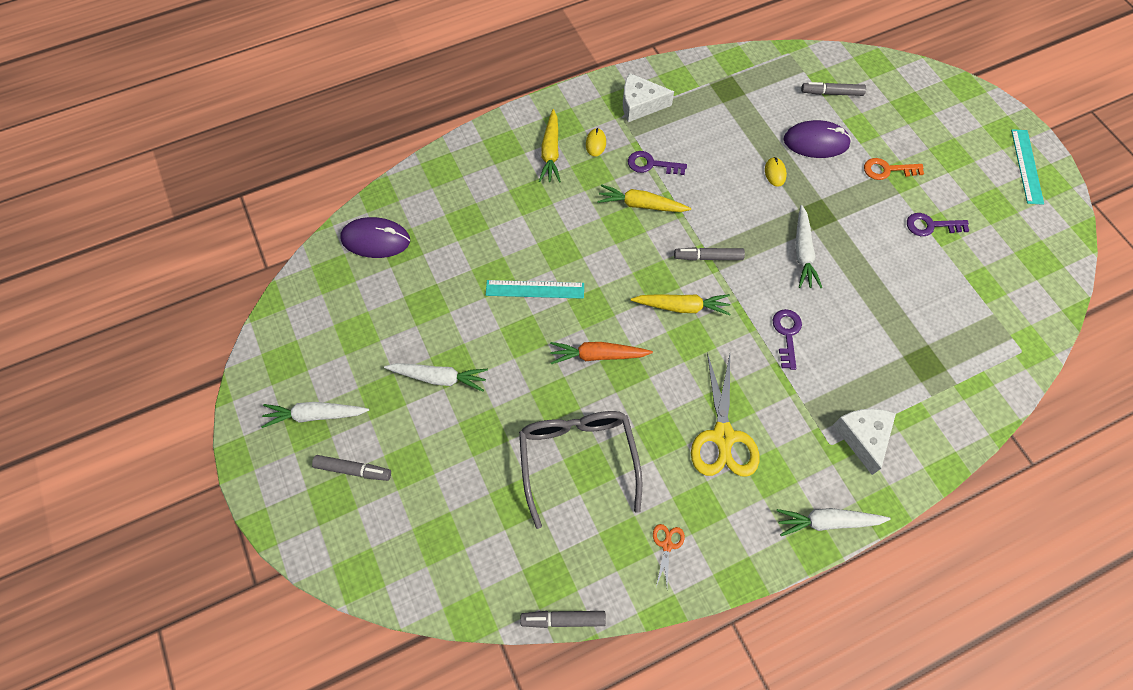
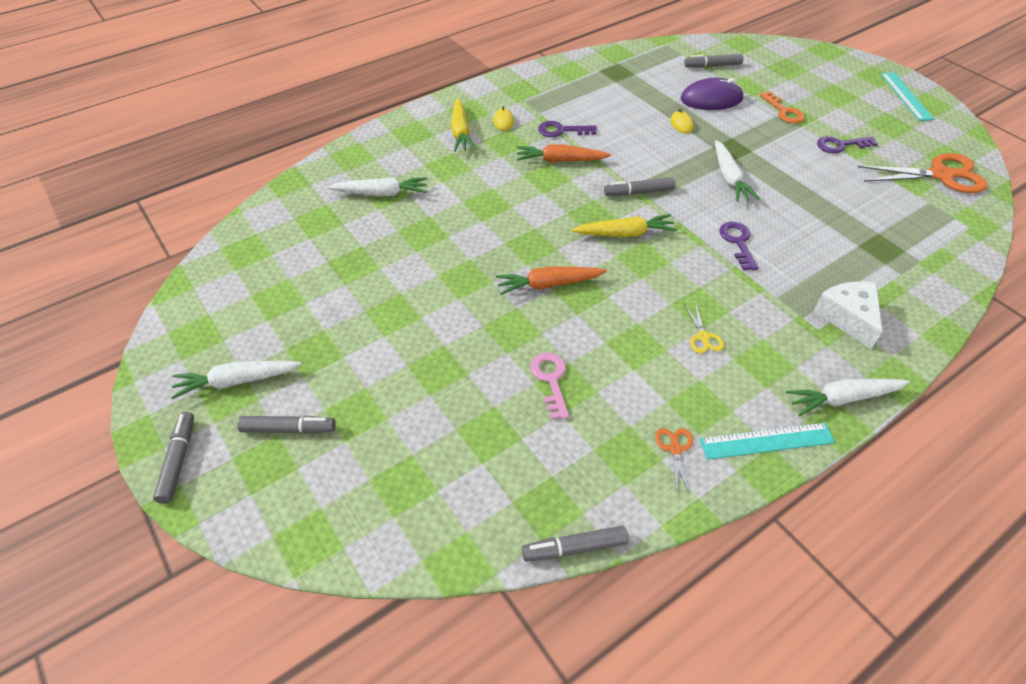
camera: 10 degrees left, 15 degrees down
purple mouse [340,217,410,258] -> none
white carrot [384,363,488,392] -> white carrot moved to [328,177,428,197]
turquoise ruler [486,280,584,299] -> turquoise ruler moved to [699,423,835,460]
grey glasses [519,411,642,529] -> pink key [530,352,569,420]
yellow carrot [597,184,691,212] -> orange carrot [517,144,611,162]
white cheese [623,73,674,122] -> none
yellow scissors [691,353,760,477] -> yellow scissors [684,302,724,353], size x0.45
orange key [864,158,924,180] -> orange key turned 105 degrees counterclockwise [760,91,805,123]
none -> grey marker [153,412,194,504]
none -> orange scissors [858,153,988,193]

